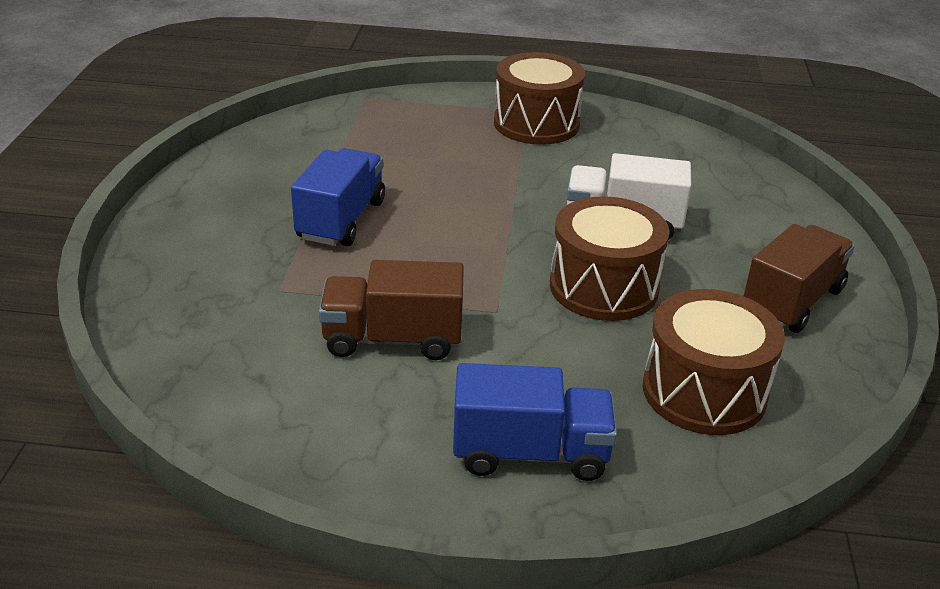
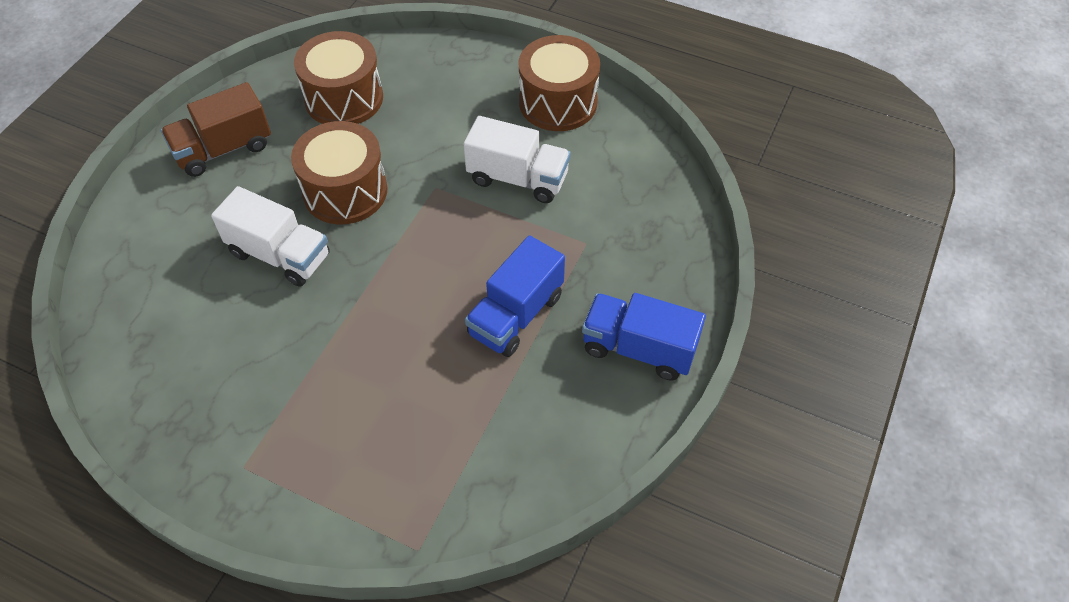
camera: 160 degrees left, 20 degrees up
brown truck [319,260,464,360] -> white truck [464,116,571,203]
blue truck [453,363,617,481] -> blue truck moved to [582,293,706,380]
brown drum [494,52,585,145] -> brown drum moved to [519,35,600,131]

